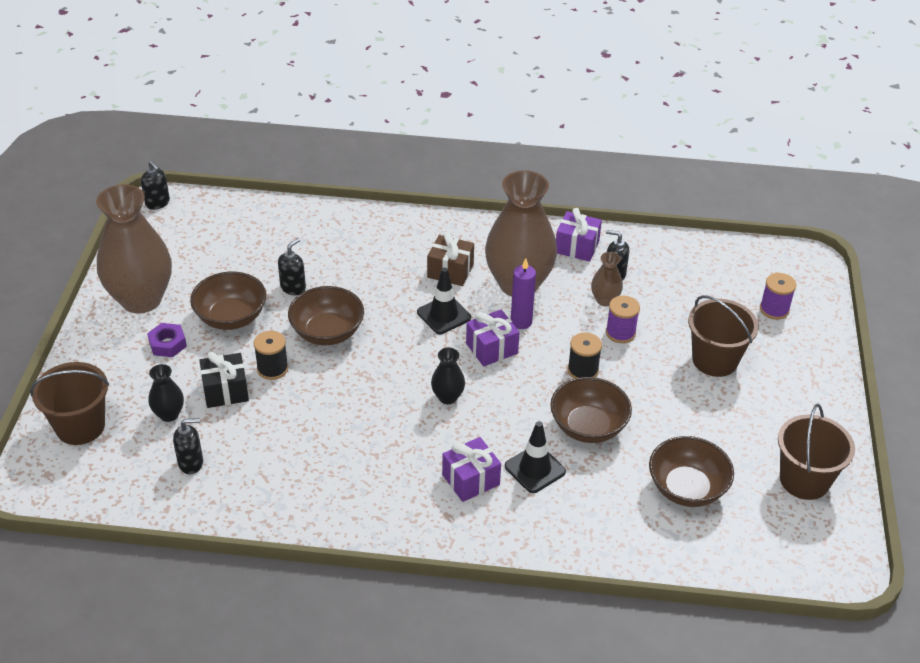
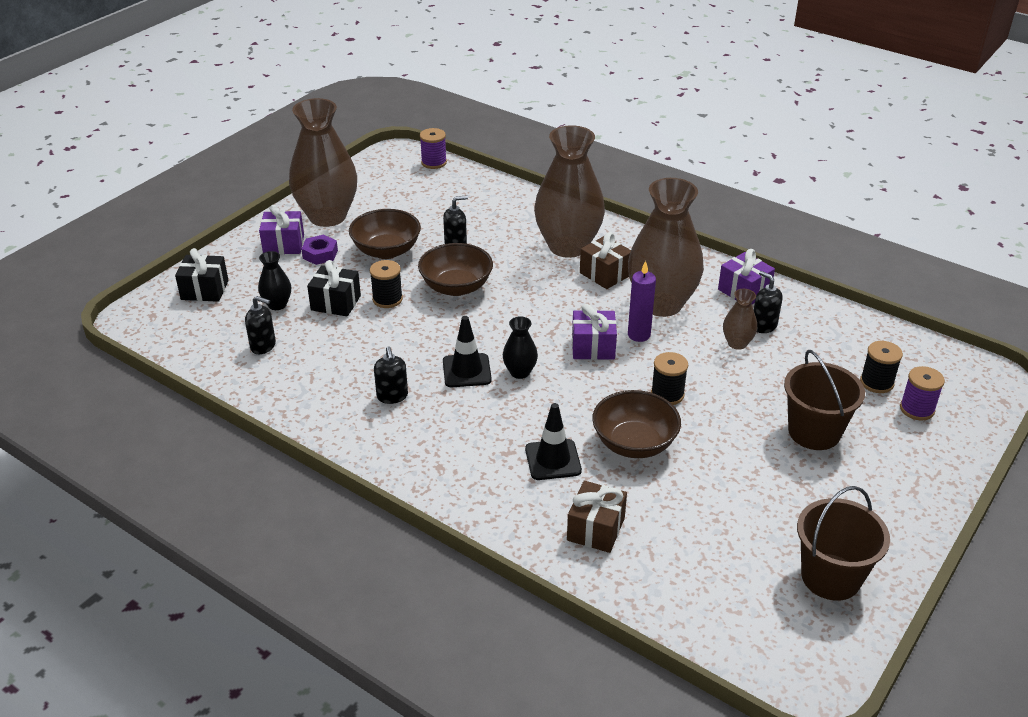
camera: 30 degrees right, 5 degrees down
brown bucket [30,362,109,445] -> black gift [175,248,229,302]
black soap dispenser [141,161,170,210] -> black soap dispenser moved to [374,346,408,404]
black traffic cone [417,268,471,334] -> black traffic cone moved to [443,316,492,387]
purple gift [442,437,501,502] -> purple gift moved to [259,205,304,254]
purple spool [606,296,640,343] -> purple spool moved to [420,128,447,169]
brown bowl [649,436,734,507] -> none
none -> brown vase [534,125,605,258]
none -> brown gift [567,481,627,553]
none -> black spool [860,341,903,393]

